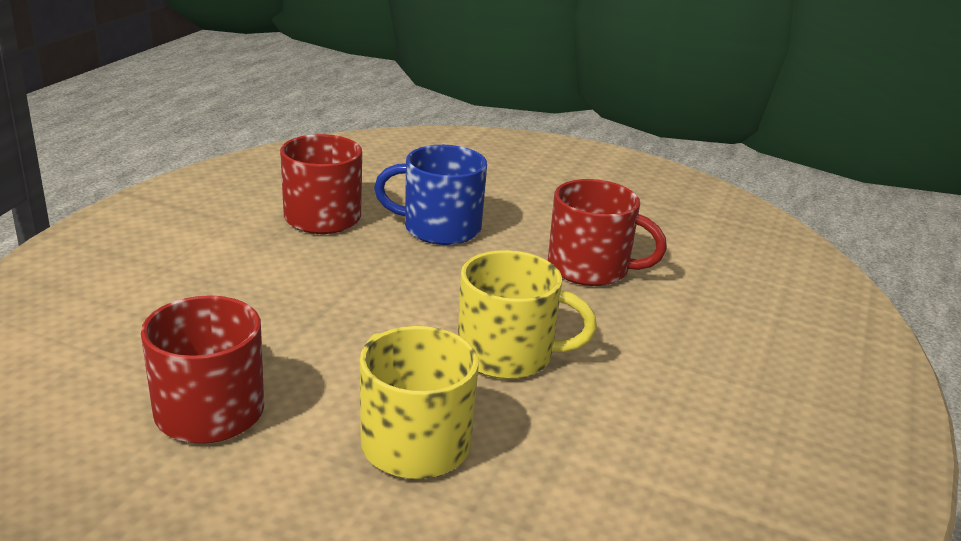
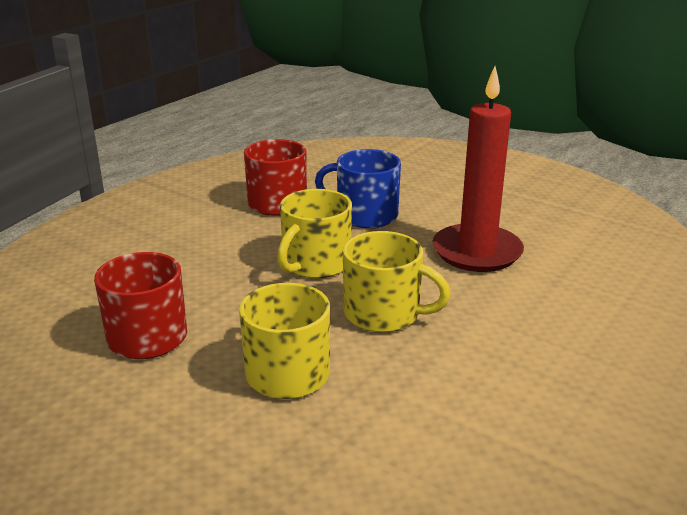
camera: 15 degrees right, 0 degrees up
red mug [548,179,667,286] -> red candle [432,66,524,272]
none -> yellow mug [277,189,352,278]

